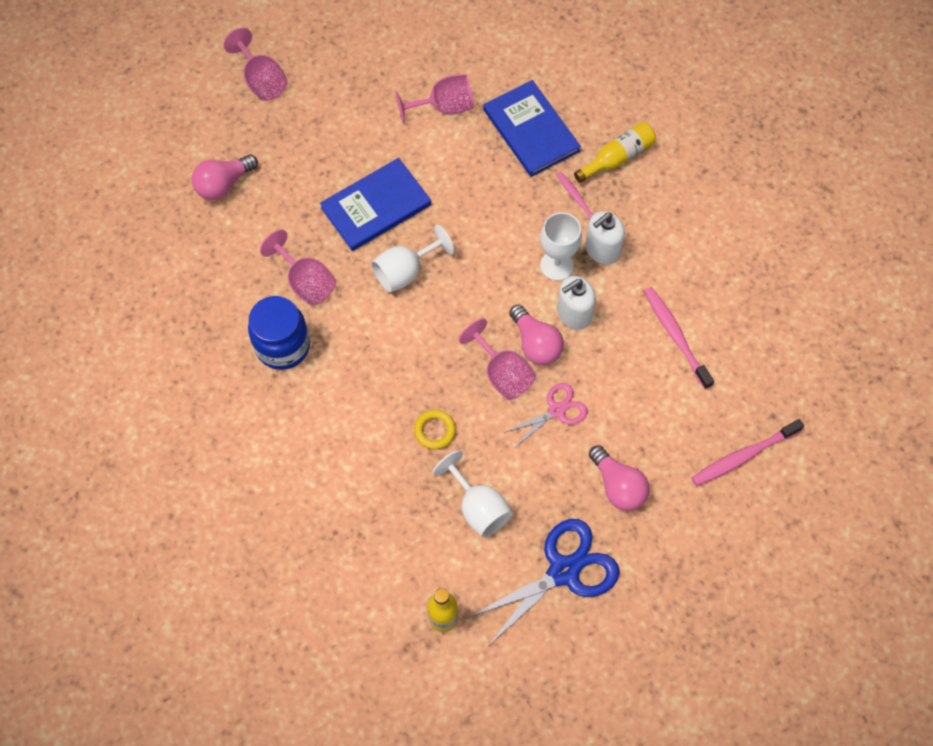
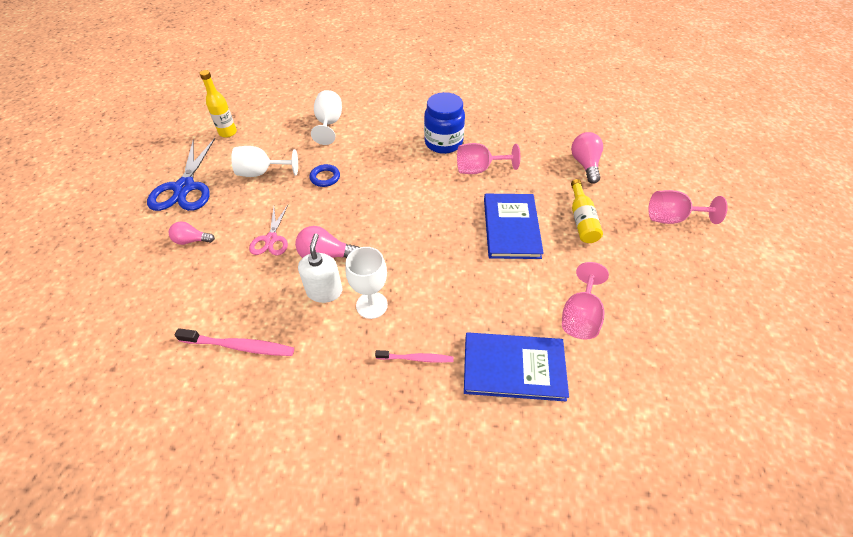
camera: 125 degrees right, 15 degrees down
white goblet [371,225,455,293] -> white goblet moved to [311,90,342,145]
yellow ring [414,410,456,449] -> blue ring [309,164,340,187]
pink goblet [459,318,536,400] -> none
yellow bottle [574,122,656,183] -> yellow bottle moved to [571,179,603,243]
white soap dispenser [585,211,625,265] -> none
pink light bulb [589,445,650,511] -> pink light bulb [169,221,215,245], size x0.66
pink toothbrush [692,419,804,486] -> none

